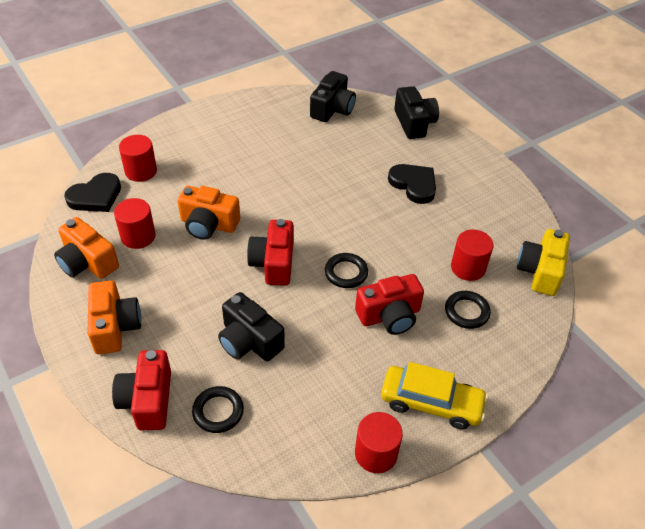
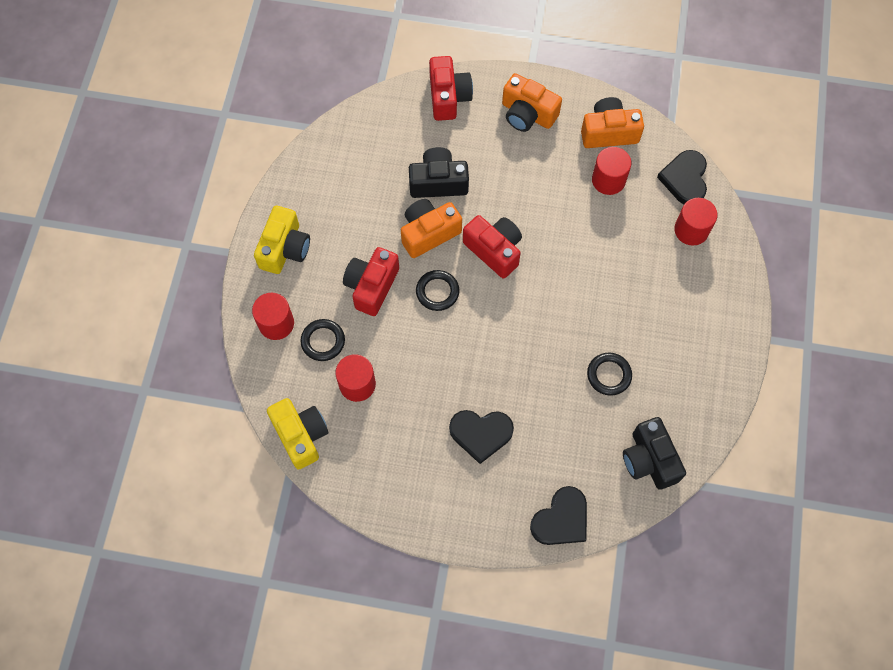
camera: 135 degrees right, 20 degrees up
red camera [112,350,171,431] -> red camera turned 45 degrees clockwise [429,56,473,121]
orange camera [178,186,240,240] -> orange camera moved to [401,199,462,258]
black ring [192,386,244,433] -> black ring moved to [587,353,632,396]
red cylinder [355,412,403,473] -> red cylinder moved to [252,293,294,340]
yellow car [381,362,488,429] -> yellow camera [254,206,310,274]
black camera [394,86,439,139] -> black heart [530,486,587,545]

